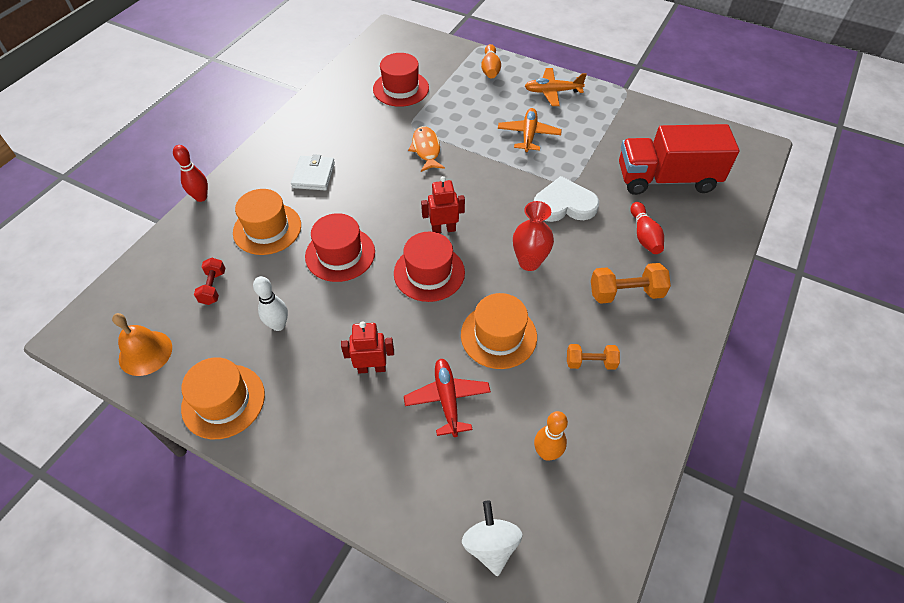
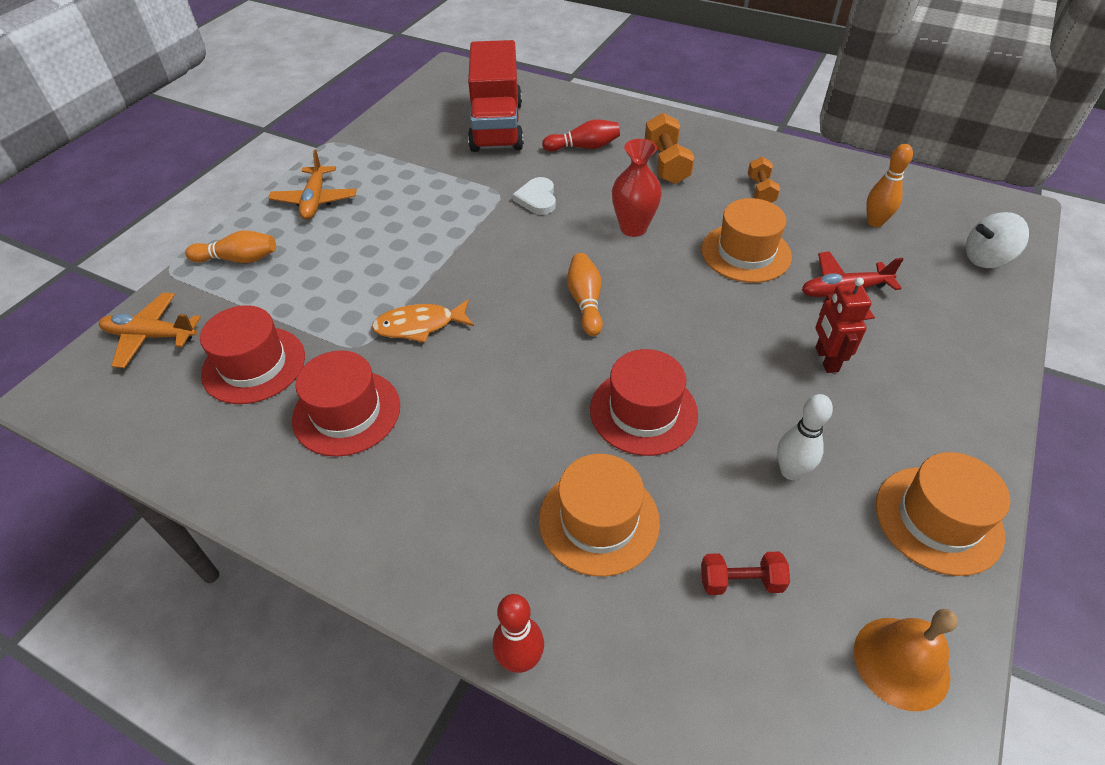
camera: 90 degrees left, 5 degrees down
white wallet [291,154,335,190] -> none
red hat [394,232,465,302] -> red hat moved to [292,350,400,457]
red robot [421,176,465,234] -> orange bowling pin [567,253,603,336]
orange plane [498,108,562,152] -> orange plane moved to [99,292,201,368]
white heart [534,176,599,222] -> white heart [512,177,556,215], size x0.64

